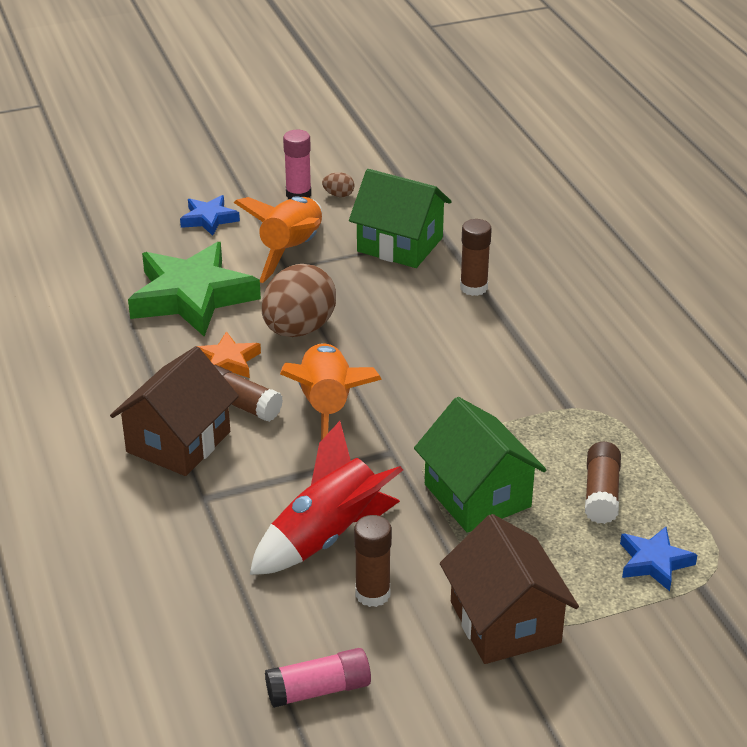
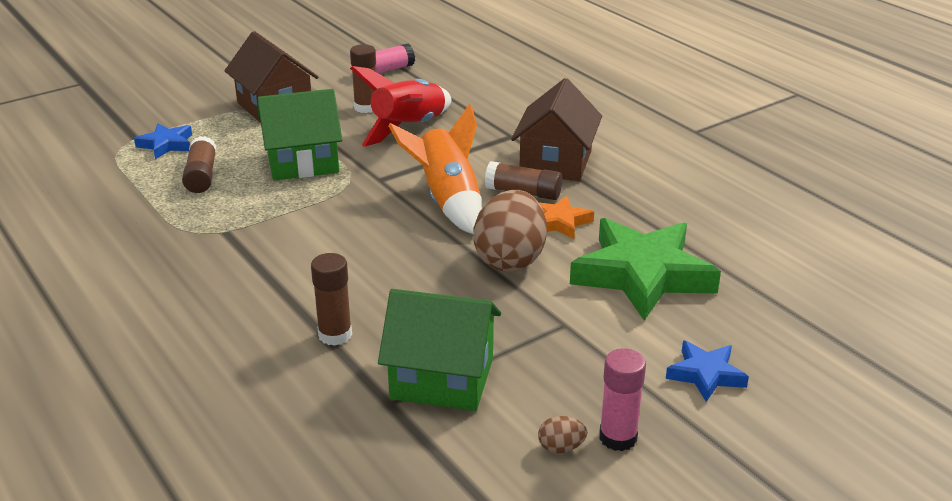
camera: 165 degrees right, 5 degrees down
orange rocket [234,196,322,283] -> none
green house [414,397,546,533] -> green house turned 60 degrees counterclockwise [257,89,342,181]

